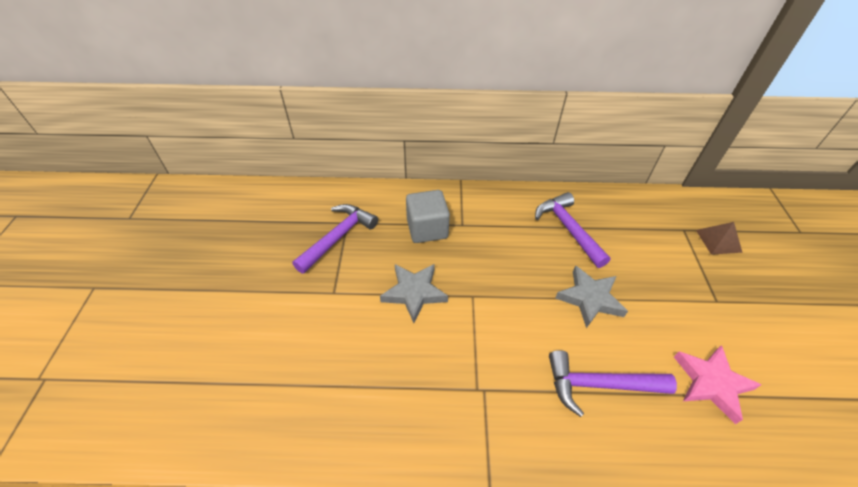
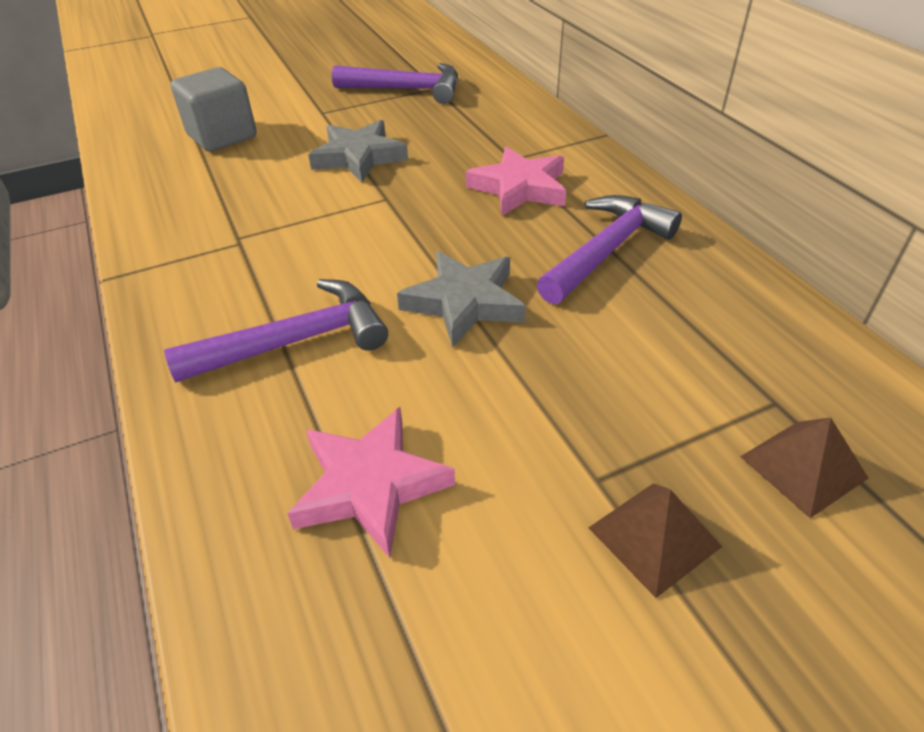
camera: 65 degrees right, 5 degrees down
grey cube [406,190,450,243] -> grey cube moved to [171,67,257,151]
purple hammer [549,350,677,417] -> purple hammer turned 90 degrees clockwise [164,279,388,383]
none -> pink star [466,146,566,216]
none -> brown pyramid [589,483,722,598]

